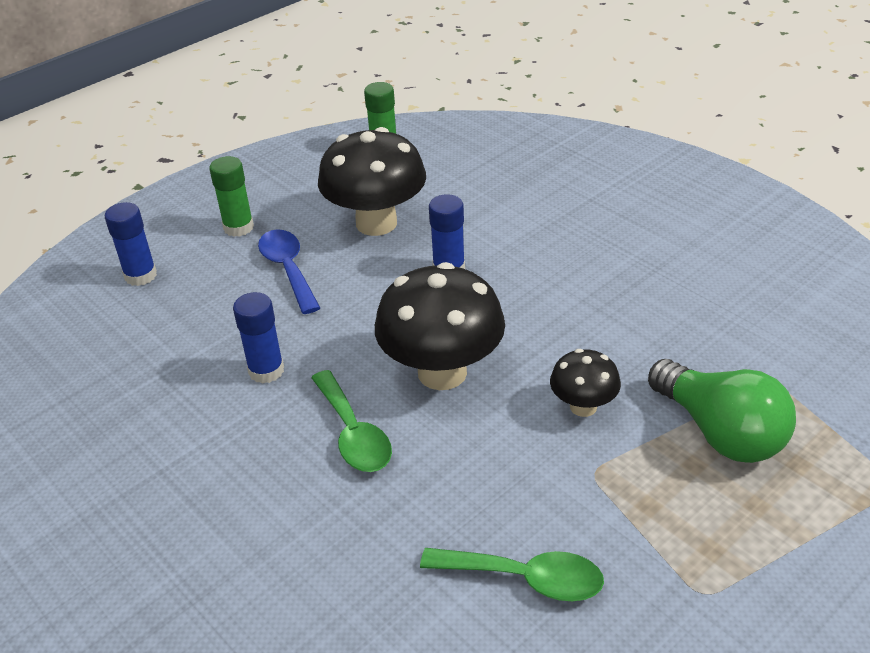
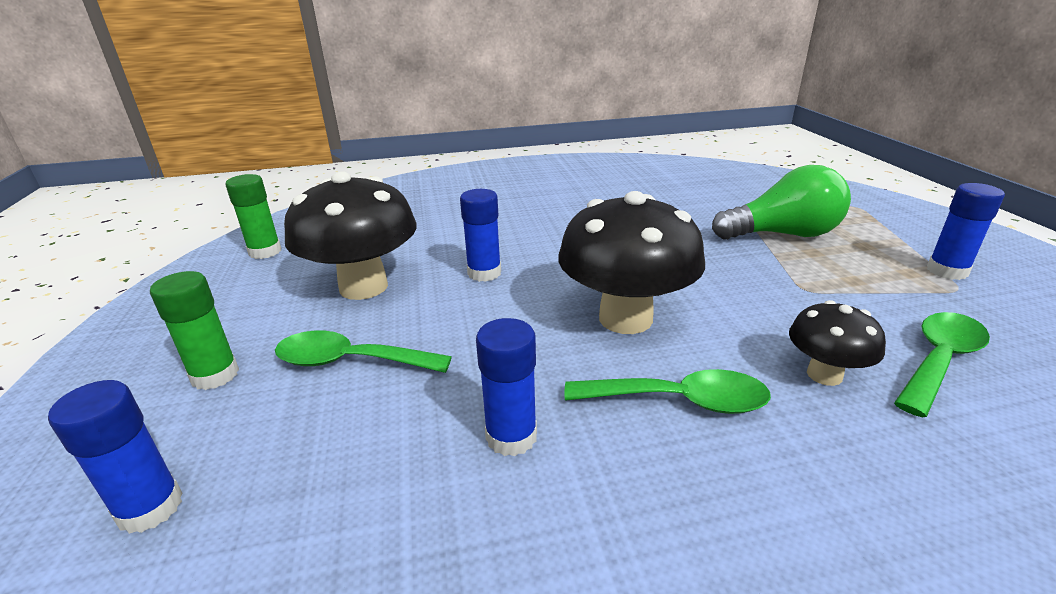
camera: 60 degrees left, 10 degrees down
blue spoon [258,229,320,314] -> green spoon [275,331,452,373]
black mushroom [550,349,621,417] -> black mushroom moved to [789,300,886,386]
none -> blue glue stick [927,183,1005,280]

